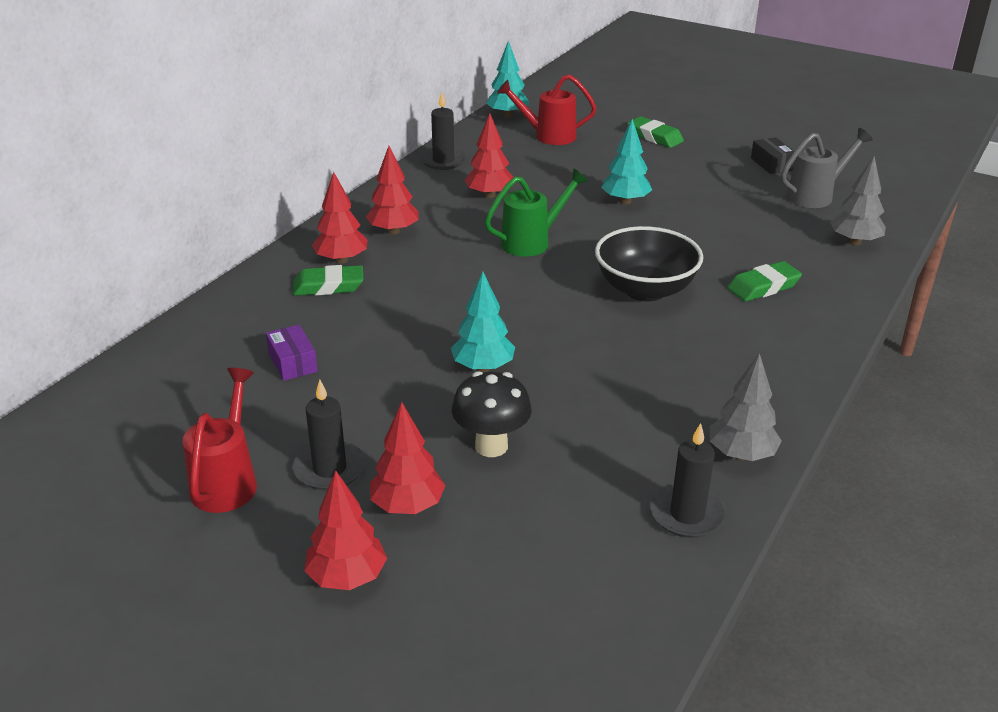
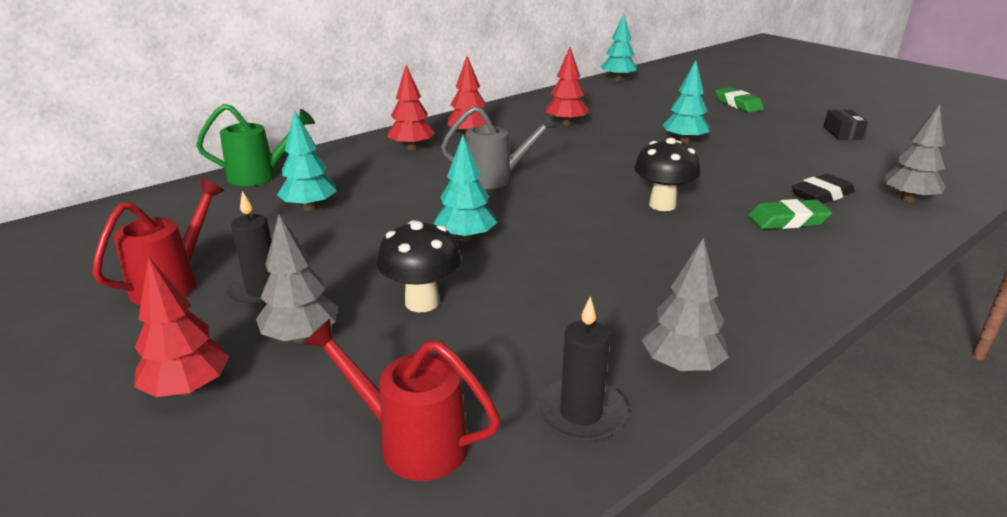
camera: 20 degrees right, 5 degrees down
purple box [266,325,318,381] -> turquoise tree [277,111,337,211]
green eraser [293,265,363,296] -> none
red tree [370,402,445,514] -> grey tree [256,214,338,343]
black candle [420,92,467,170] -> none
green watering can [485,168,588,257] -> green watering can moved to [196,104,315,186]
red watering can [497,74,596,145] -> red watering can moved to [303,319,501,481]
black bowl [595,226,703,301] -> black mushroom [634,138,700,211]
grey watering can [781,128,873,208] -> grey watering can moved to [441,106,558,189]
none -> black eraser [792,174,855,204]

